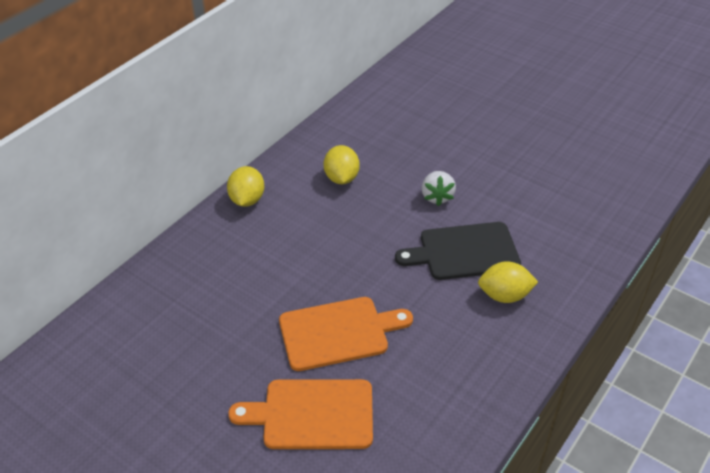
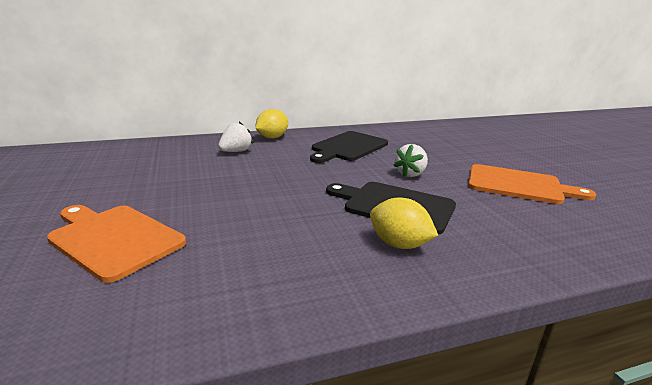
camera: 35 degrees right, 20 degrees down
orange cutting board [279,297,413,371] -> orange cutting board moved to [468,164,596,204]
yellow lemon [324,145,360,184] -> black cutting board [310,131,388,163]
none -> white strawberry [218,122,253,152]

